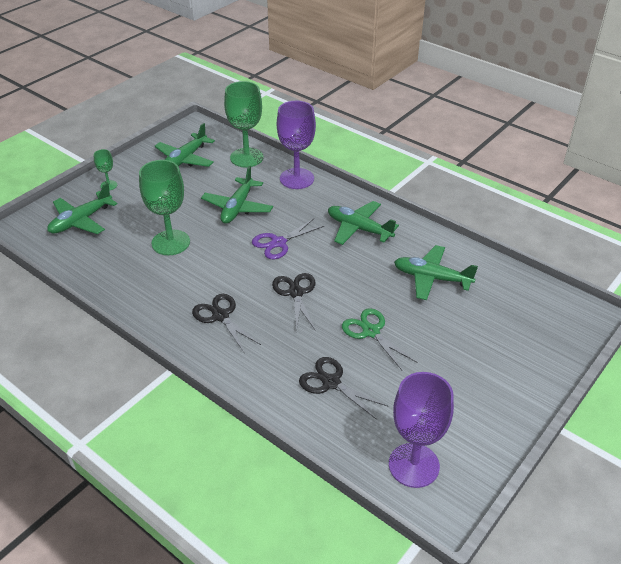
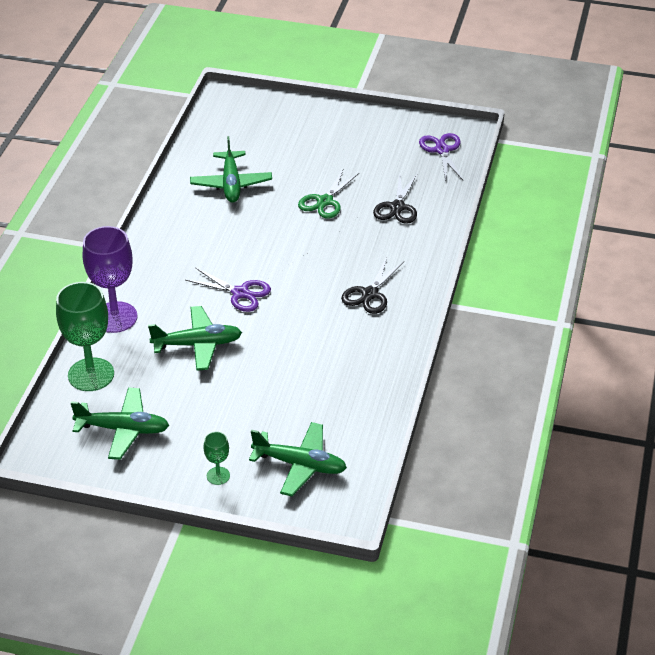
camera: 115 degrees left, 0 degrees up
green goblet [139,160,190,255] -> none
black scissors [272,273,316,332] -> none
green plane [328,201,399,245] -> none
purple goblet [389,372,454,488] -> purple scissors [419,133,463,181]

